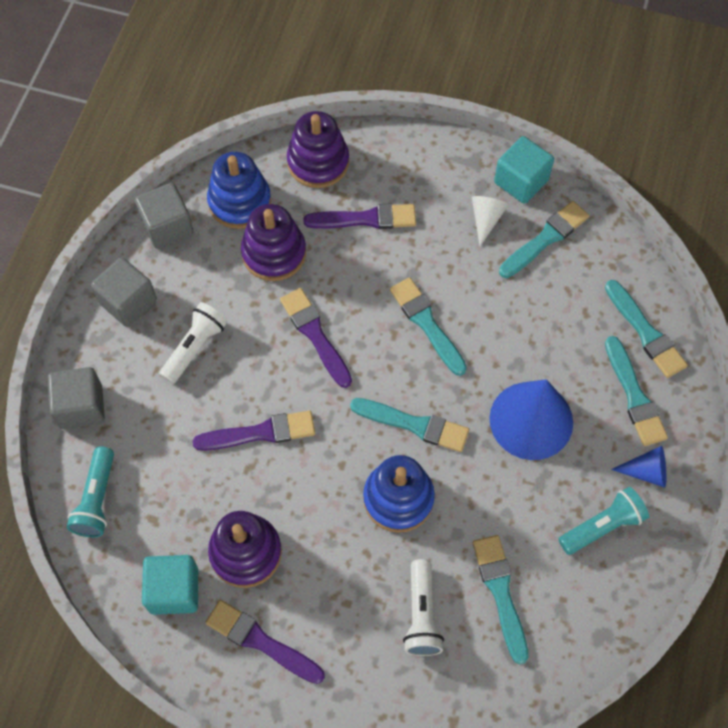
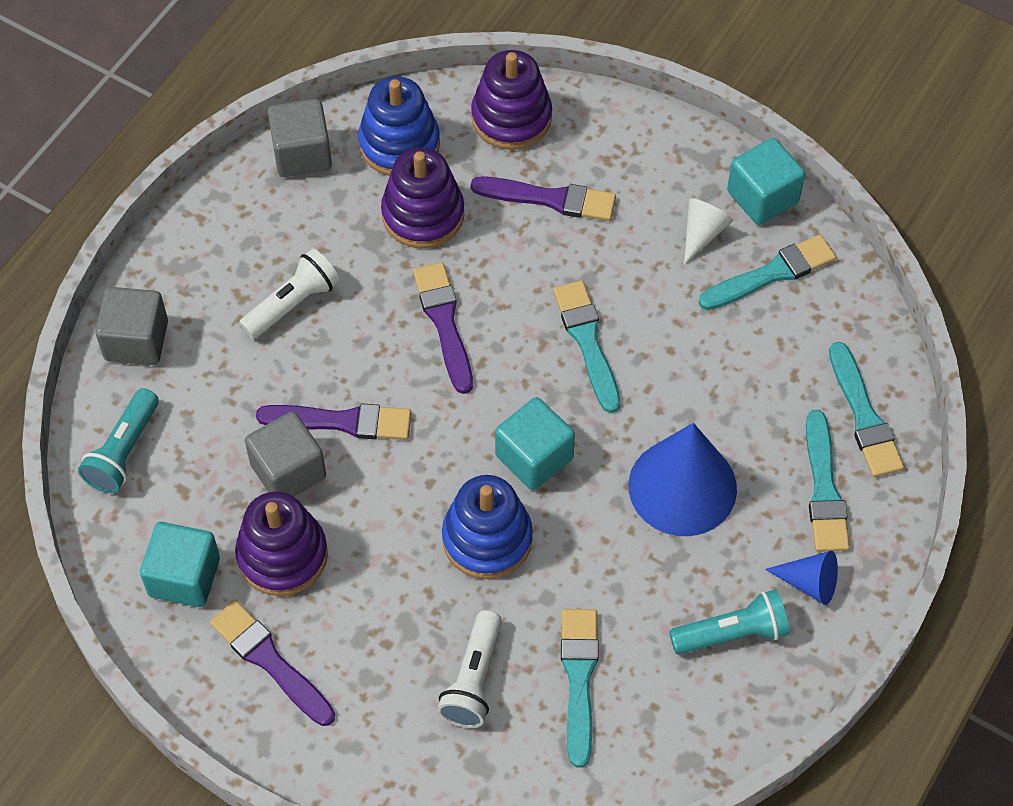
camera: 15 degrees right, 5 degrees down
grey cube [91,257,157,327] -> grey cube moved to [245,411,326,497]
turquoise brush [350,398,469,452] -> turquoise cube [495,397,575,490]

